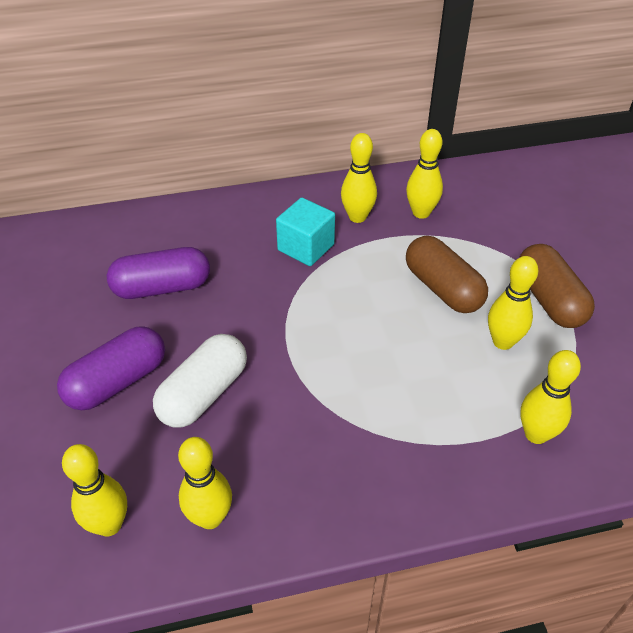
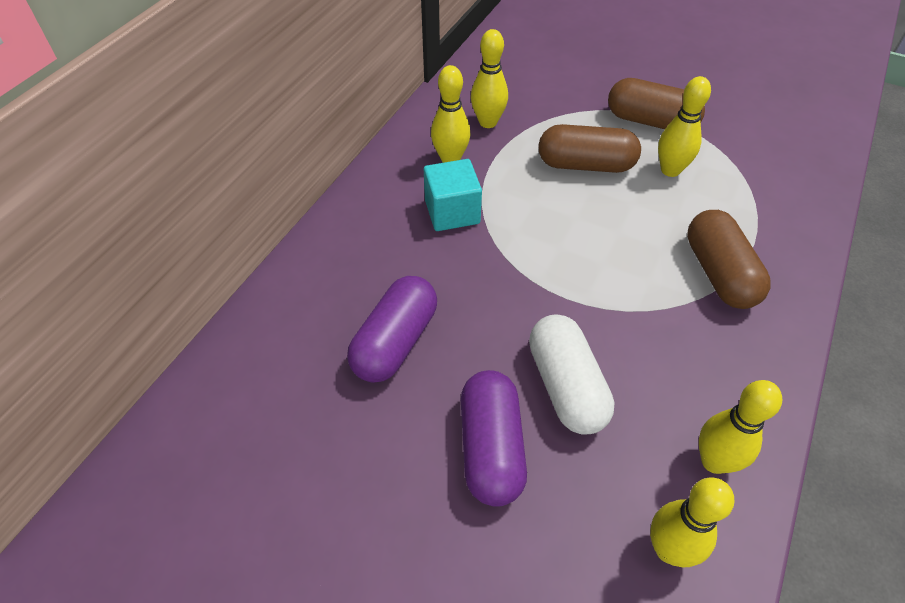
camera: 50 degrees left, 5 degrees up
yellow bowling pin [520,350,581,444] -> none
none -> brown capsule [687,210,771,309]

